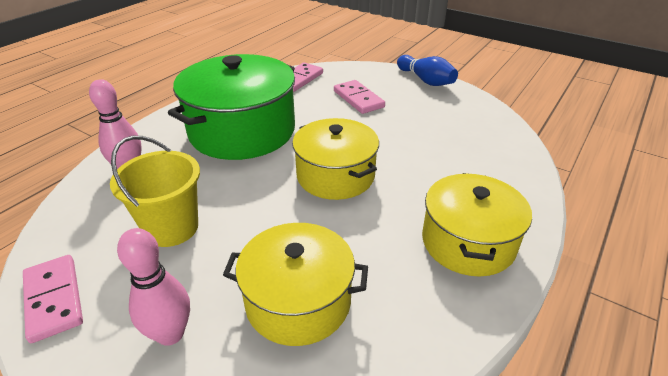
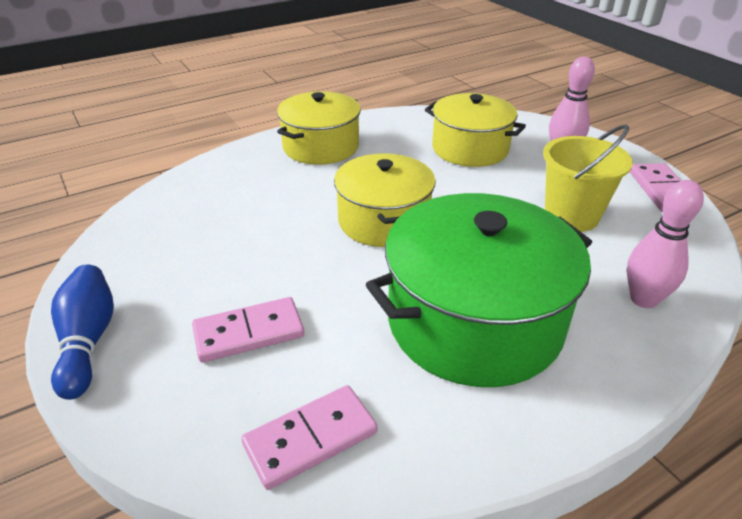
camera: 155 degrees left, 0 degrees up
pink domino [334,80,385,114] -> pink domino turned 75 degrees clockwise [192,297,304,362]

